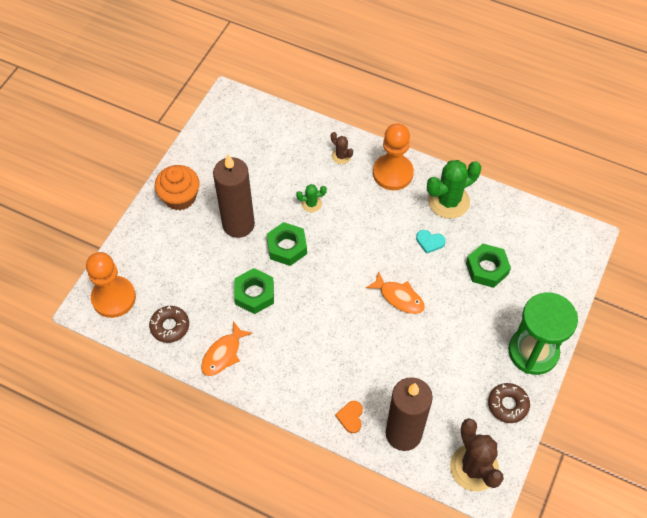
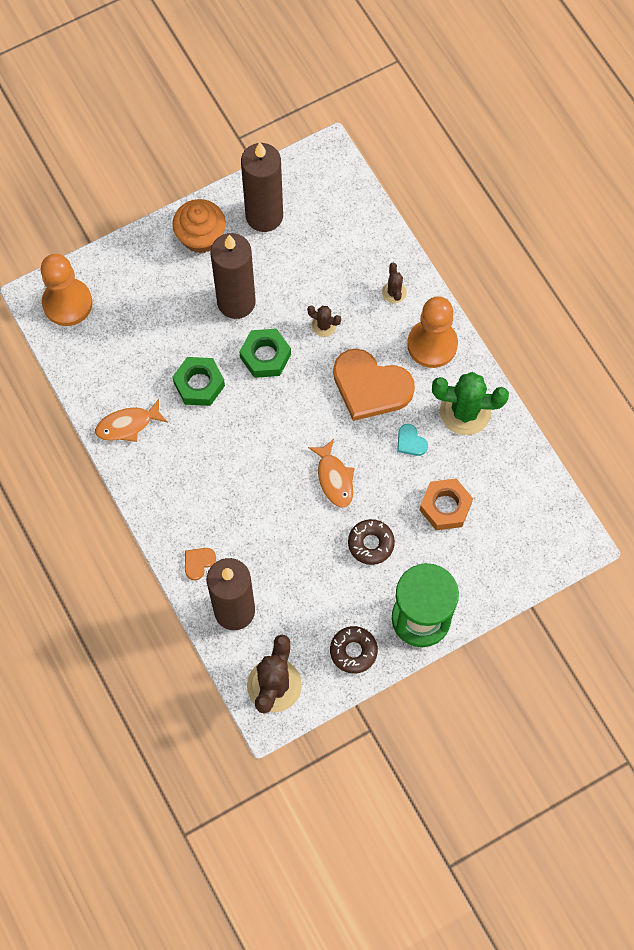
camera: 35 degrees right, 10 degrees up
brown donut [149,306,189,343] -> brown donut moved to [348,519,395,565]
green cactus [296,184,327,212] -> brown cactus [307,306,341,337]
green nut [466,244,511,288] -> orange nut [420,479,473,530]
none -> brown candle [241,142,283,232]
none -> orange heart [333,349,415,421]

